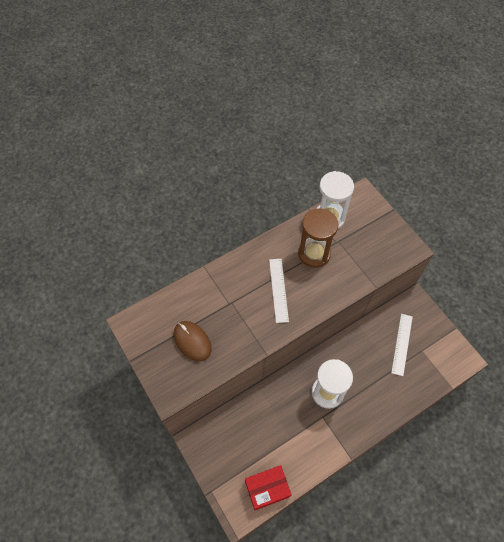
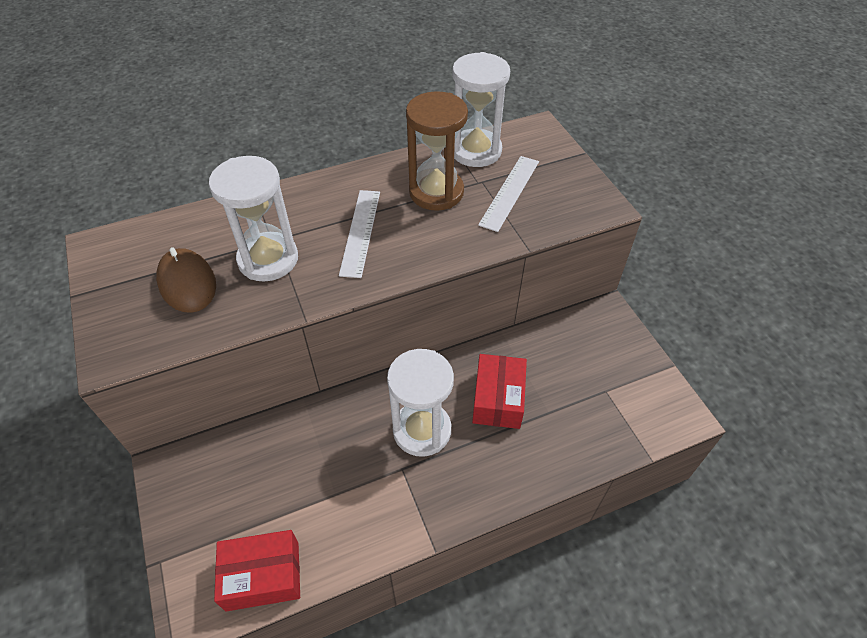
camera: 10 degrees right, 10 degrees down
white ruler [391,314,413,376] -> white ruler moved to [478,156,539,232]
none -> white hourglass [209,156,298,282]
none -> red box [472,354,527,429]

